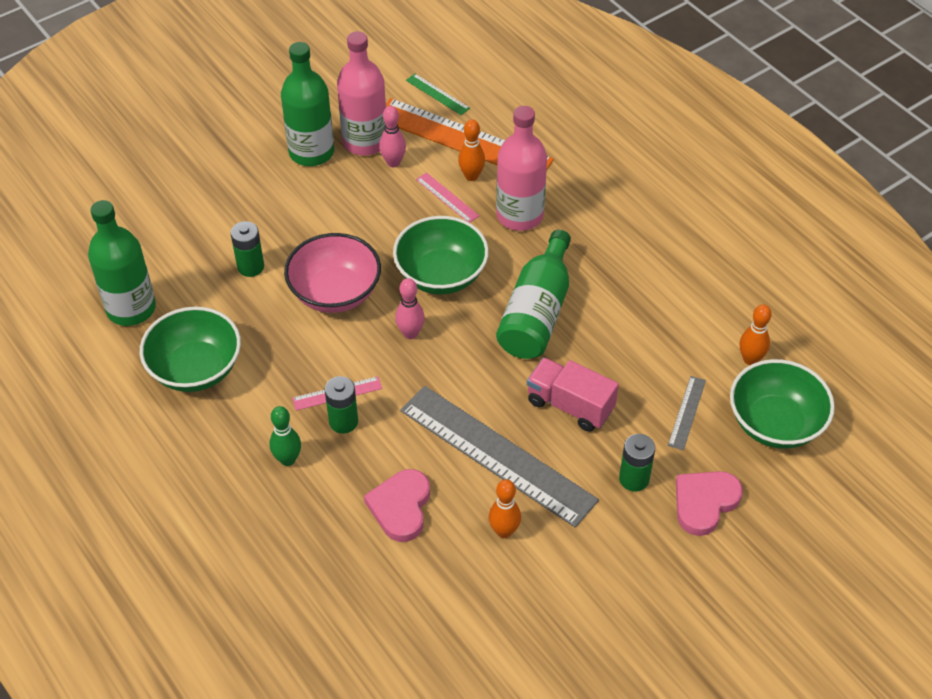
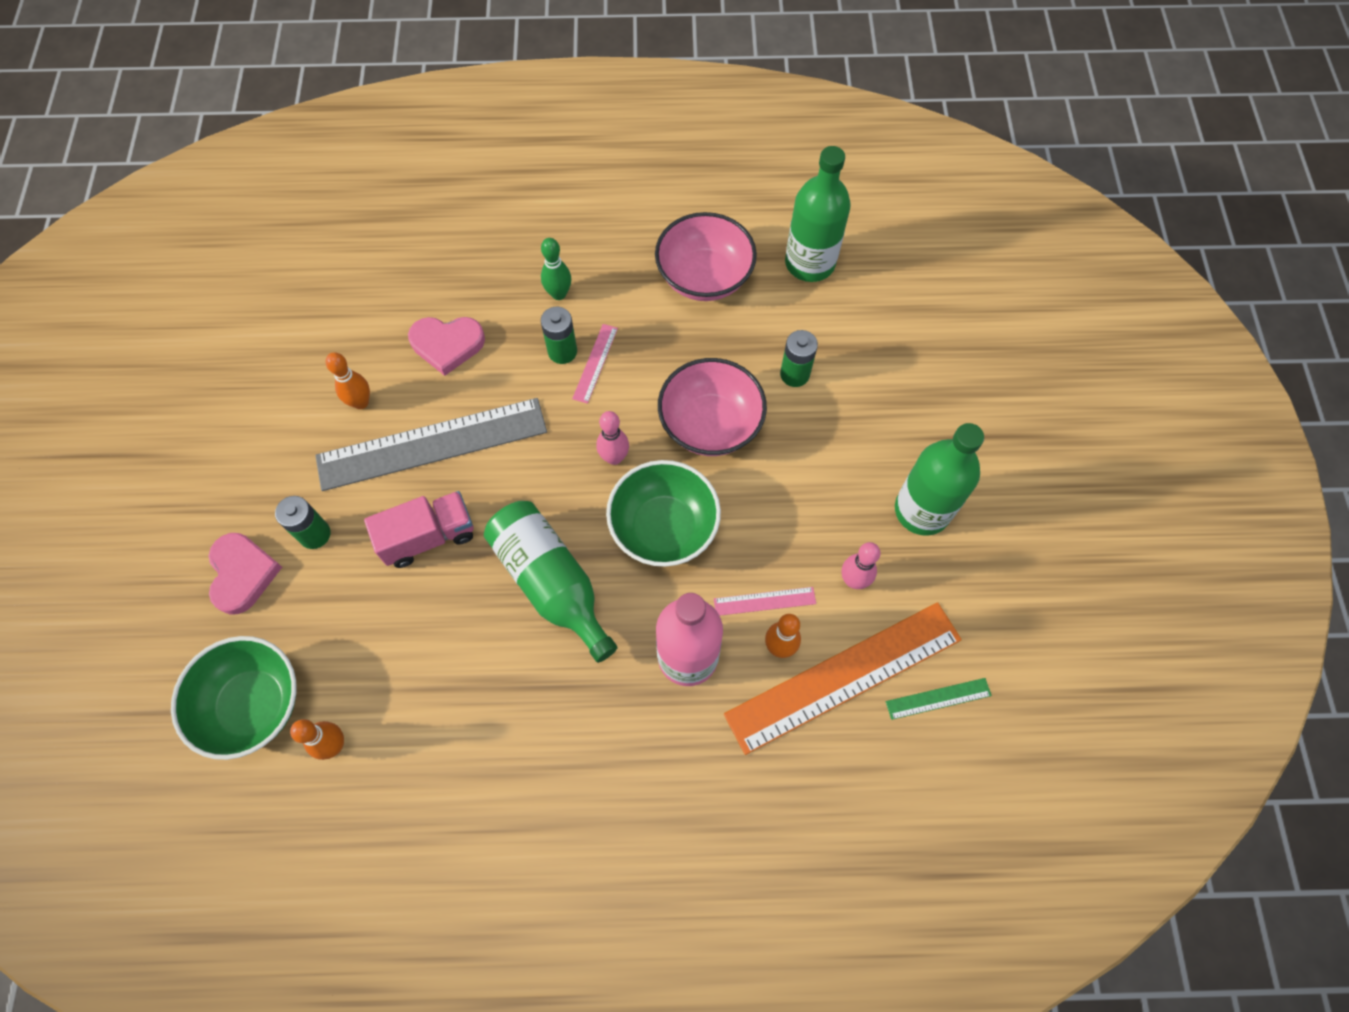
camera: 125 degrees right, 15 degrees up
green bowl [140,307,241,392] -> pink bowl [655,212,757,301]
pink bottle [337,31,386,156] -> none
pink heart [364,469,430,542] -> pink heart turned 135 degrees clockwise [408,317,485,376]
grey ruler [668,376,706,450] -> none

